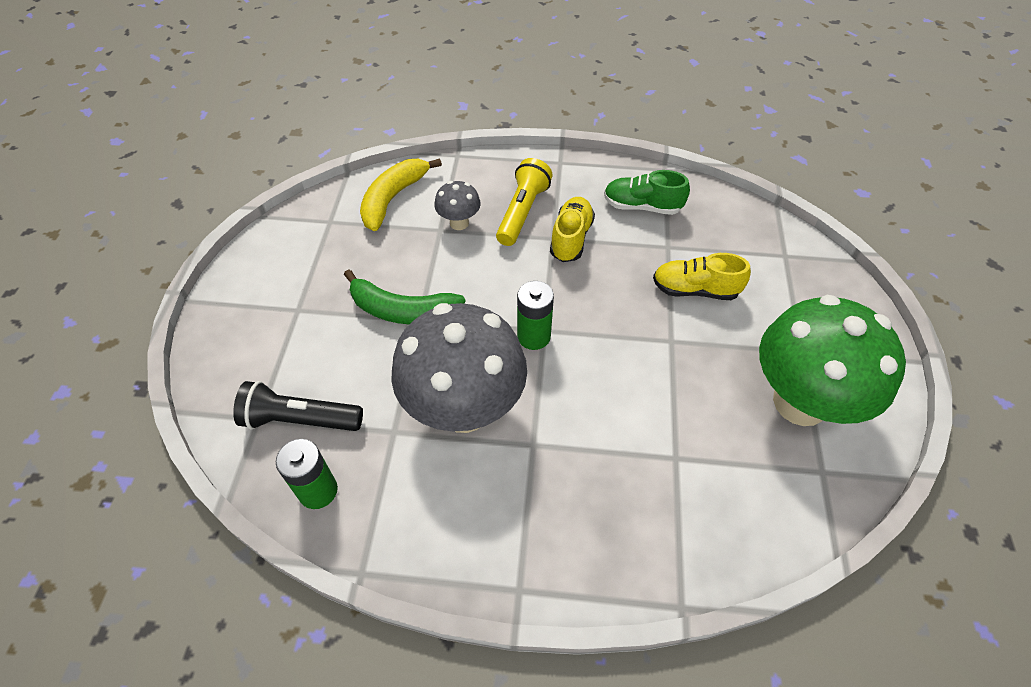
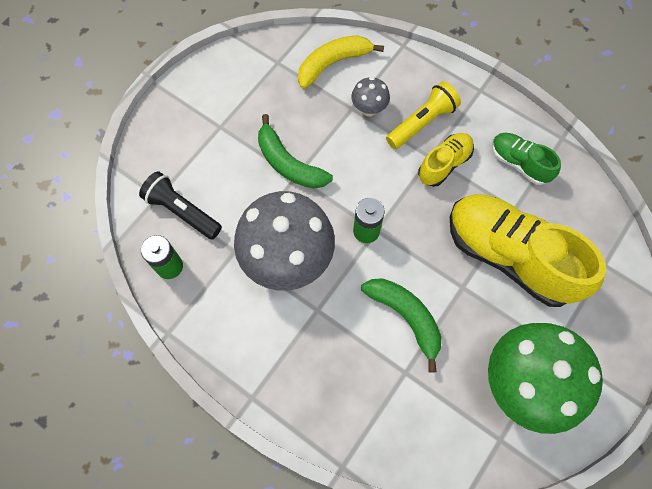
camera: 30 degrees right, 15 degrees up
yellow shoe [653,253,751,300] -> yellow shoe [450,194,606,307], size x2.00
none -> green banana [361,278,442,373]

